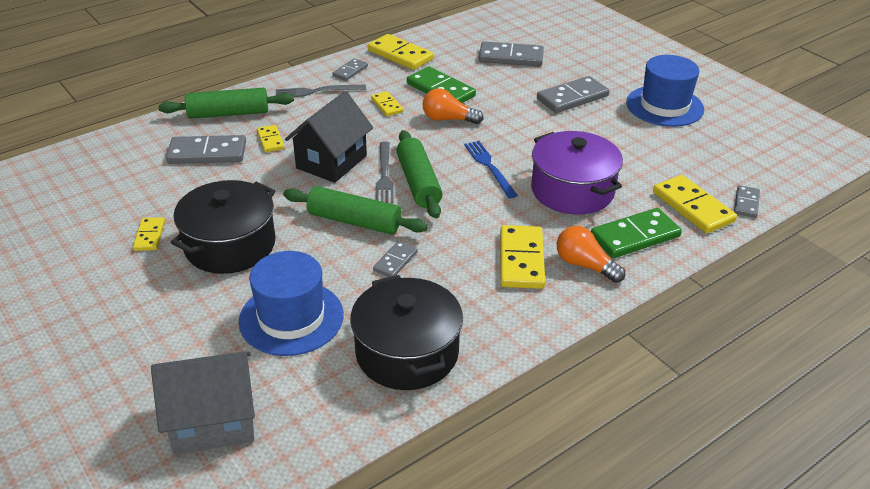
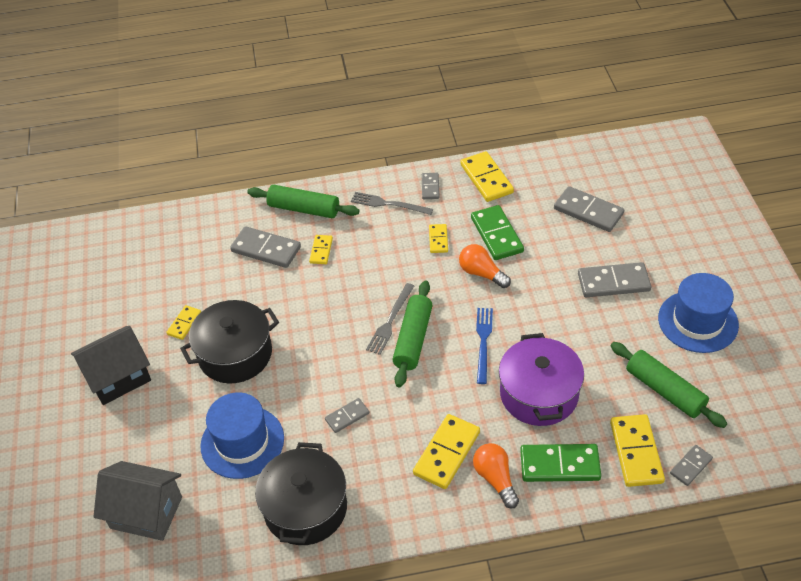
camera: 30 degrees right, 10 degrees up
green rolling pin [283,186,428,234] -> green rolling pin moved to [610,342,728,428]
black house [285,91,373,183] -> black house moved to [71,326,151,405]
grey domino [332,58,368,81] -> grey domino turned 60 degrees counterclockwise [422,173,440,199]

